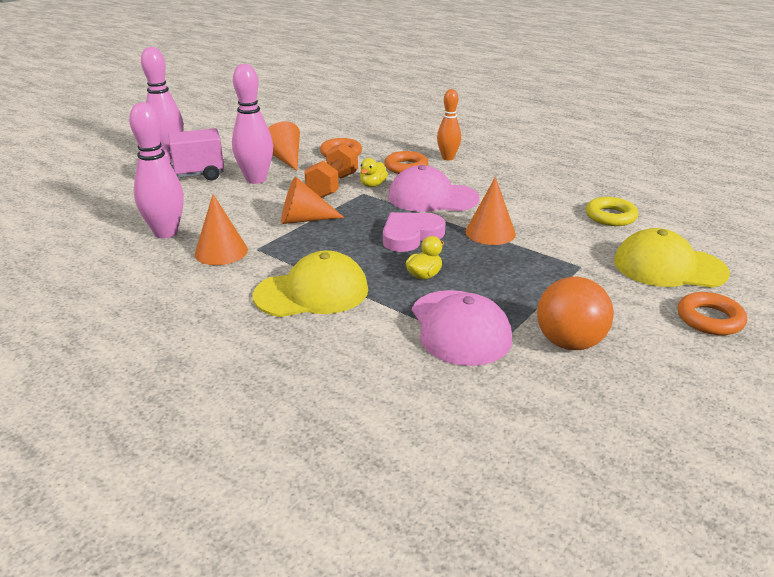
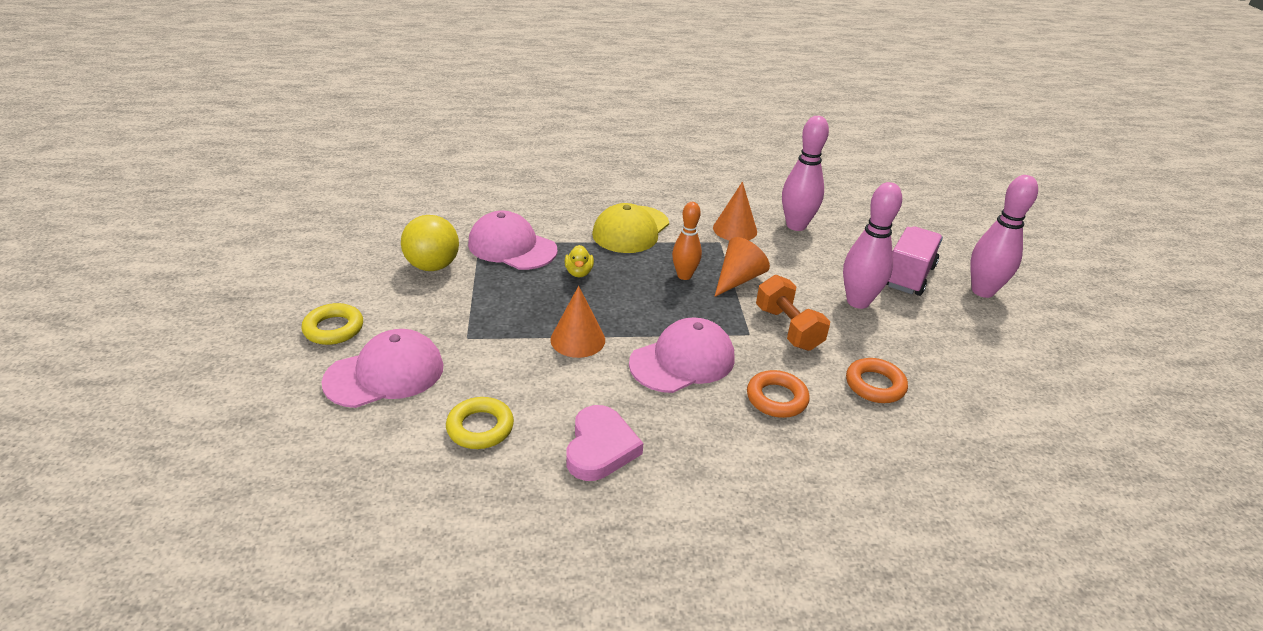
camera: 135 degrees right, 5 degrees up
orange cone [268,121,300,171] -> none
yellow duck [360,158,388,187] -> none
pink heart [383,212,445,252] -> pink heart moved to [566,405,644,481]
orange bowling pin [437,89,461,160] -> orange bowling pin moved to [672,202,702,280]
orange ball [537,276,614,350] -> yellow ball [401,215,459,271]
yellow cap [614,228,730,288] -> pink cap [322,329,444,408]
orange ring [678,292,747,335] -> yellow ring [302,303,363,345]

